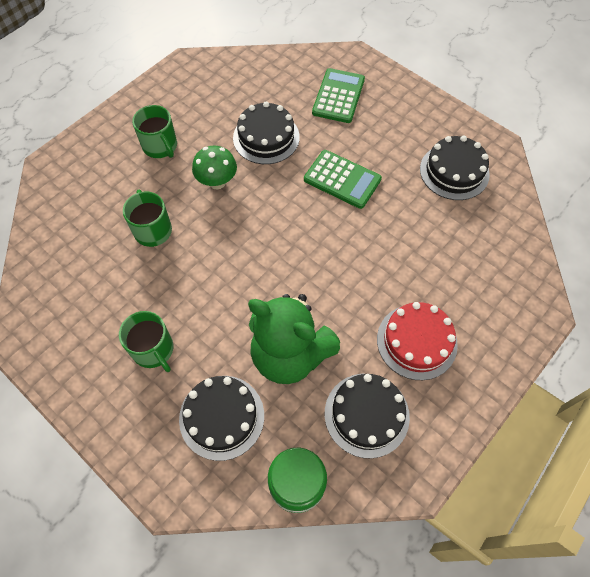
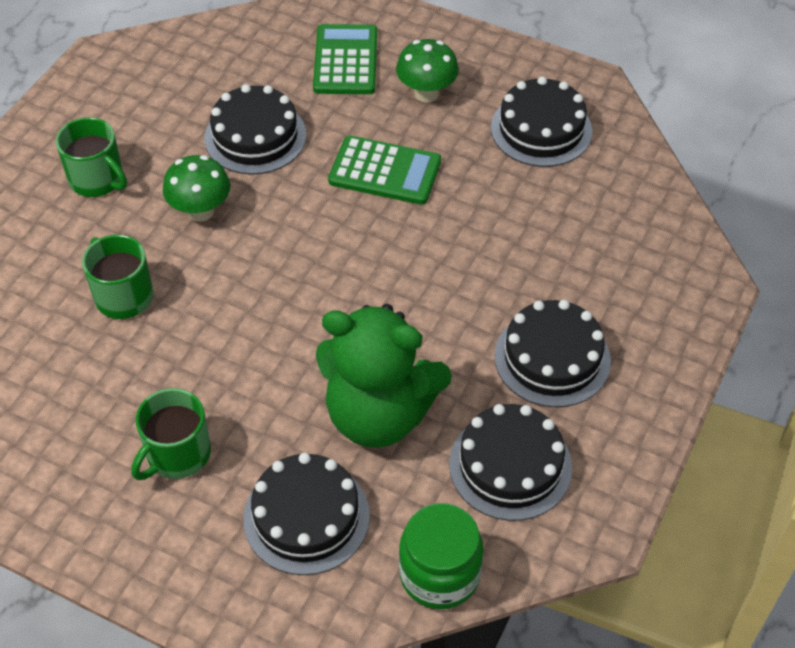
camera: 15 degrees left, 10 degrees down
green mug [119,311,173,372] -> green mug turned 90 degrees clockwise [131,388,211,480]
red cake [377,302,458,380] -> black cake [494,300,611,407]
none -> green mushroom [396,39,459,103]

